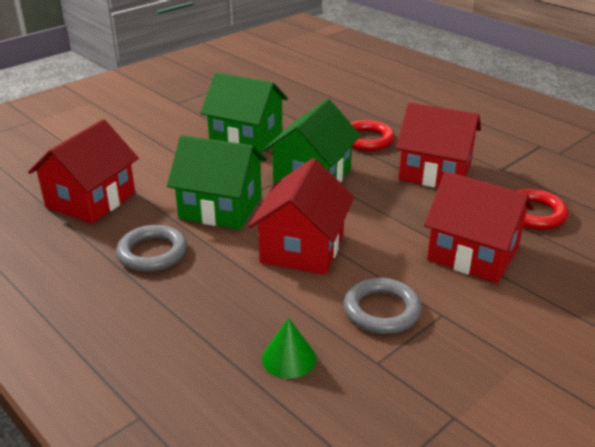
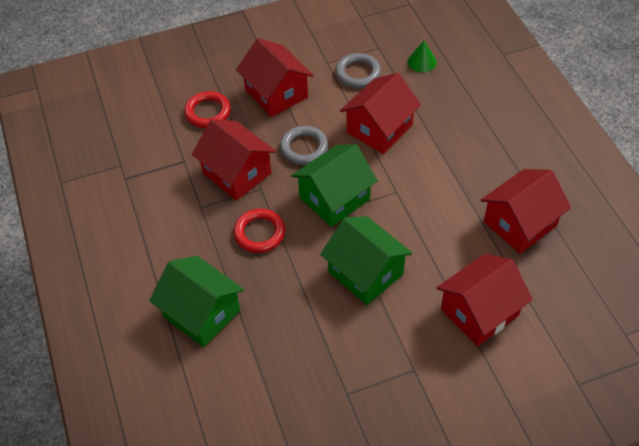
camera: 155 degrees left, 20 degrees up
grey ring [116,225,187,272] -> grey ring moved to [280,126,328,165]
green house [167,135,267,229] -> green house moved to [149,256,244,347]
none -> red house [436,254,533,346]

